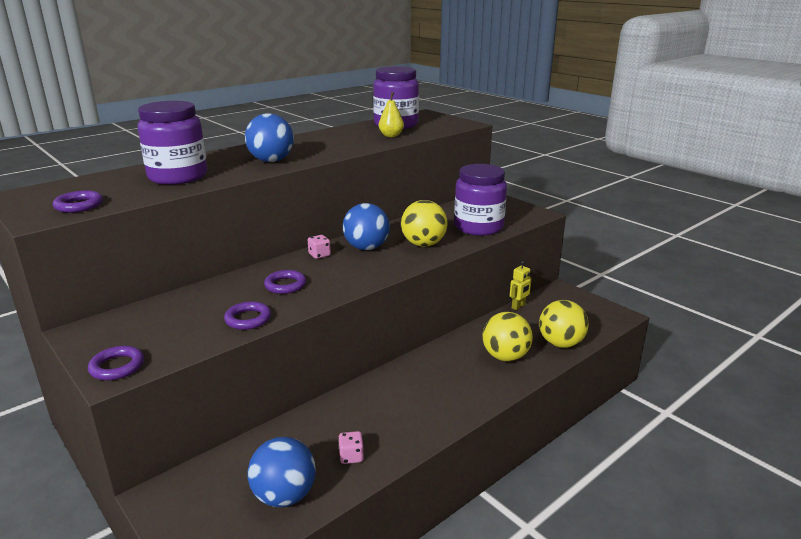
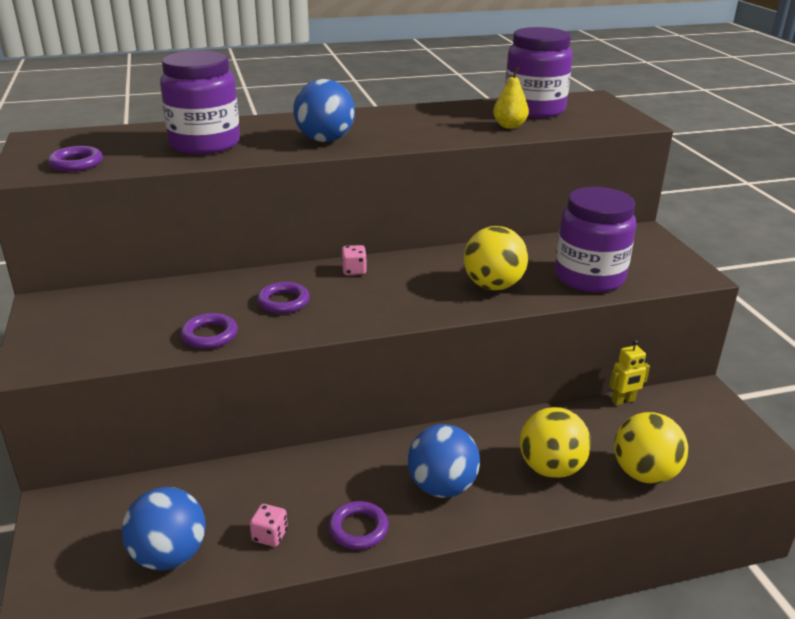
camera: 25 degrees right, 5 degrees up
purple ring [88,346,144,381] -> purple ring moved to [329,501,389,550]
blue ball [343,203,390,250] -> blue ball moved to [408,424,480,498]

